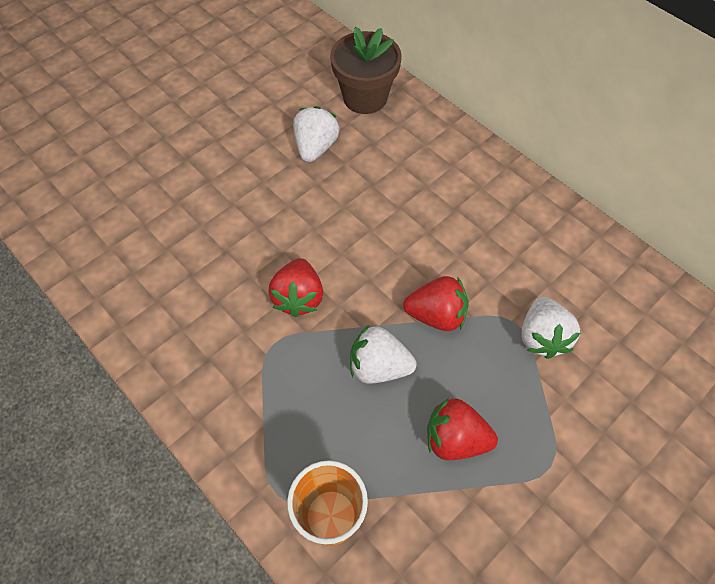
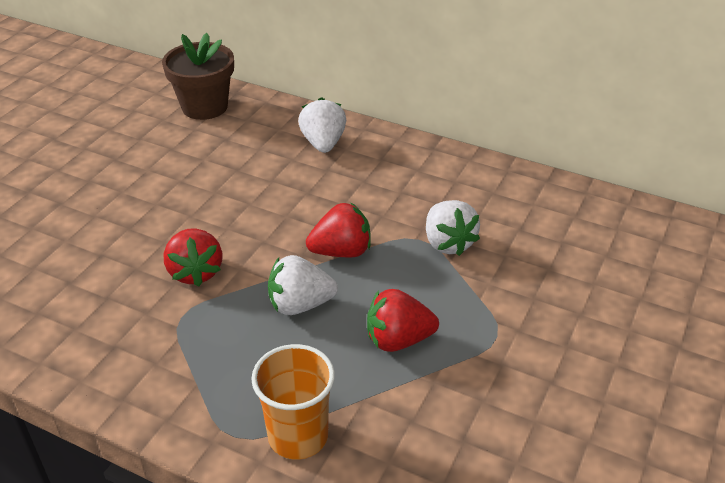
camera: 20 degrees left, 20 degrees down
white strawberry [293,106,339,162] -> white strawberry moved to [298,97,346,153]

